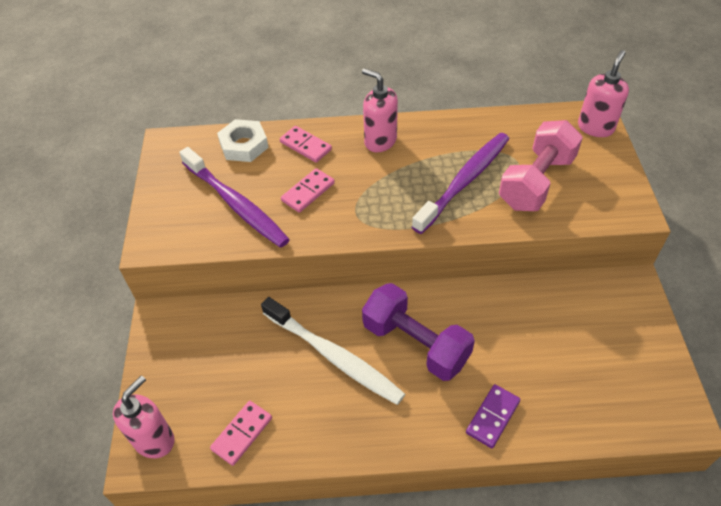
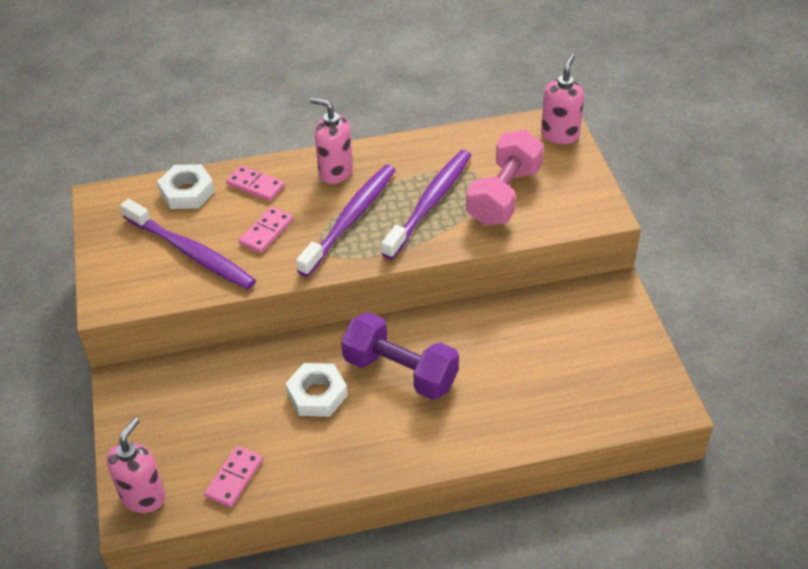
camera: 10 degrees left, 5 degrees down
white toothbrush [261,297,405,405] -> white nut [285,363,348,417]
purple domino [466,384,520,448] -> none
none -> purple toothbrush [296,165,396,277]

